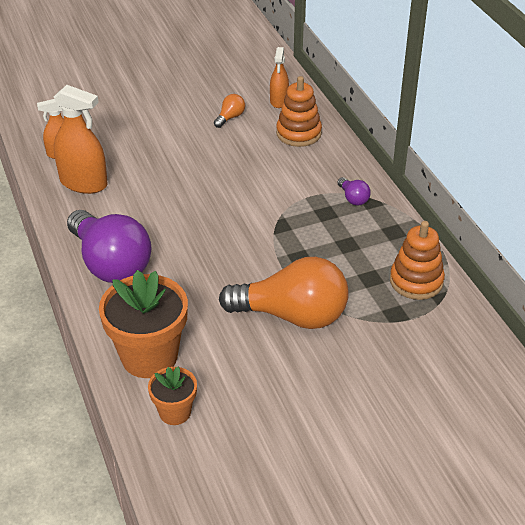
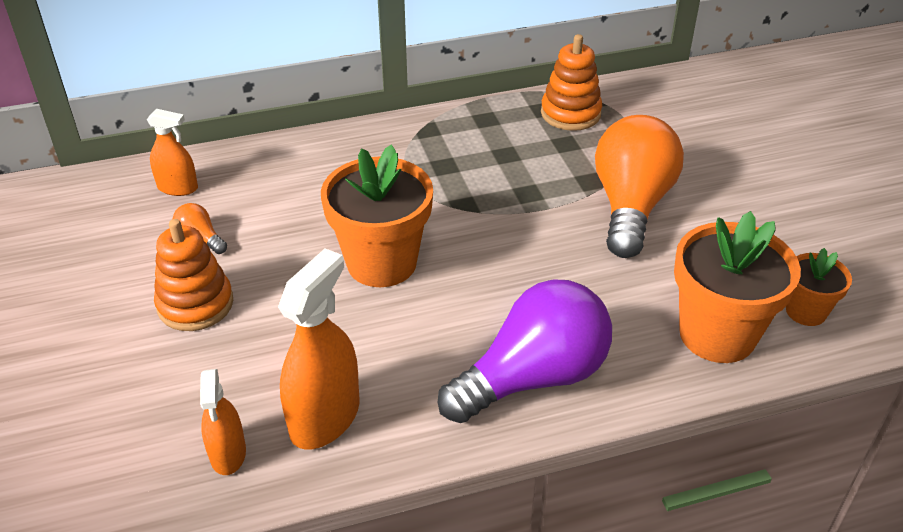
camera: 85 degrees left, 0 degrees up
orange stacking toy [276,76,322,147] -> orange stacking toy moved to [154,219,233,331]
purple light bulb [337,177,371,205] -> none
none -> orange flower pot [321,144,433,287]

